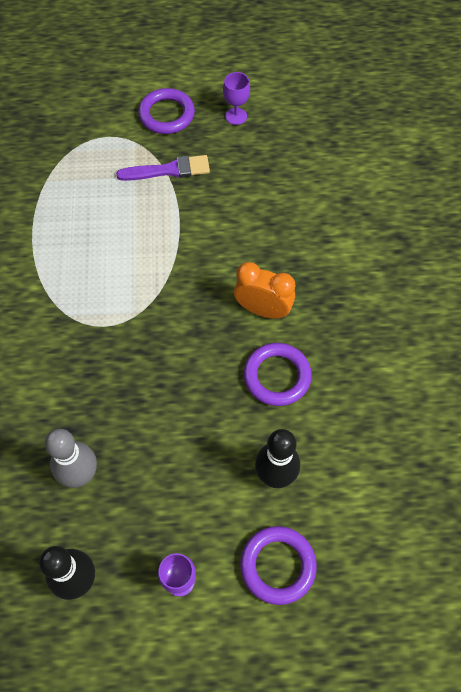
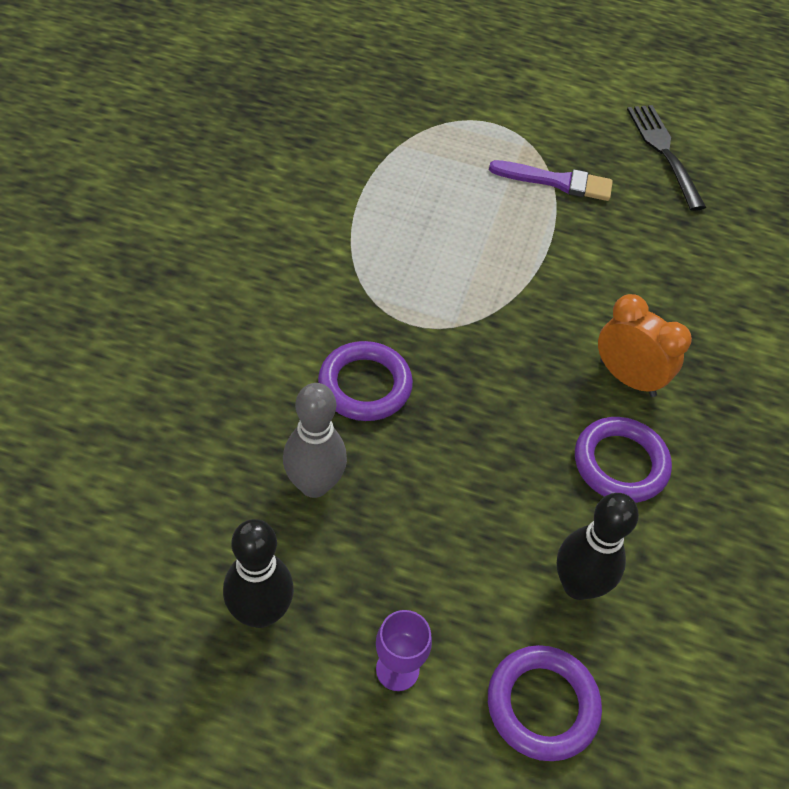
camera: 15 degrees right, 10 degrees down
purple ring [138,88,195,134] -> purple ring moved to [318,341,413,421]
purple goblet [223,72,250,125] -> black fork [627,105,706,211]

